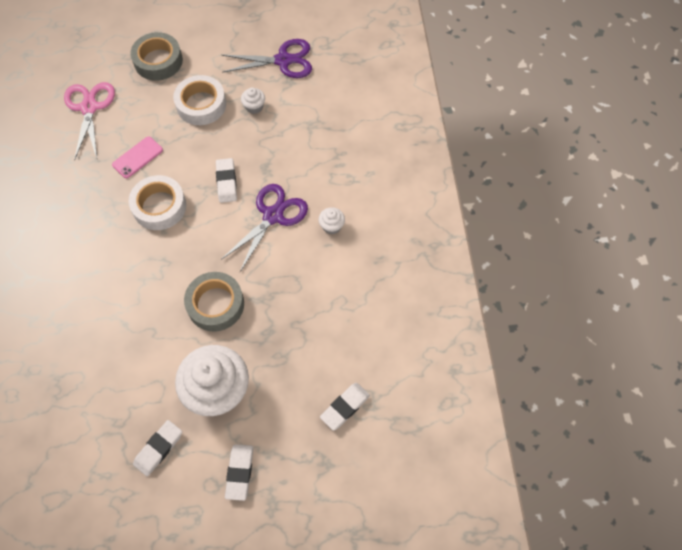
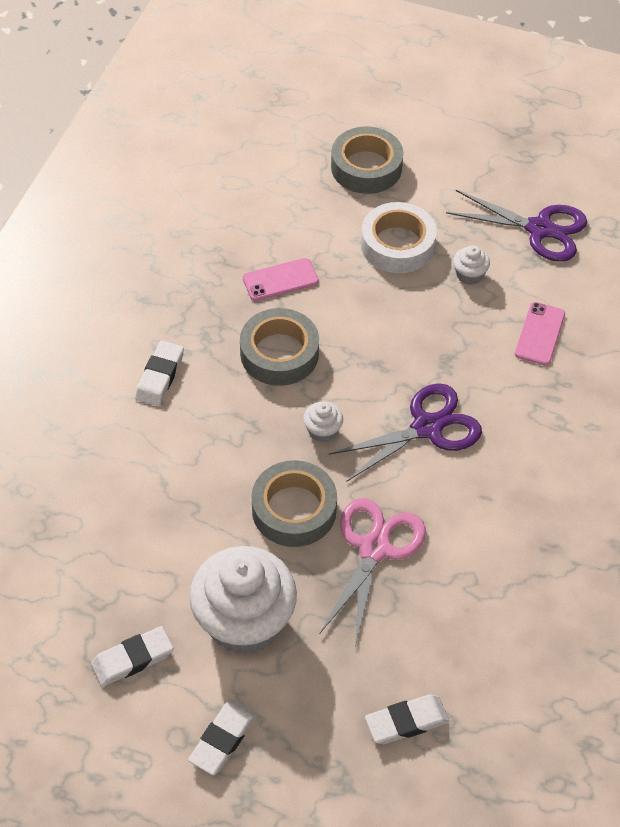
camera: 25 degrees right, 10 degrees down
pink scissors [64,82,115,161] -> pink scissors moved to [320,498,426,647]
white tape [128,175,186,230] -> grey tape [240,308,319,386]
white eraser [216,158,237,203] -> white eraser moved to [135,341,184,406]
white cupcake [319,207,345,235] -> white cupcake moved to [303,402,343,443]
none -> pink phone [515,302,565,365]

